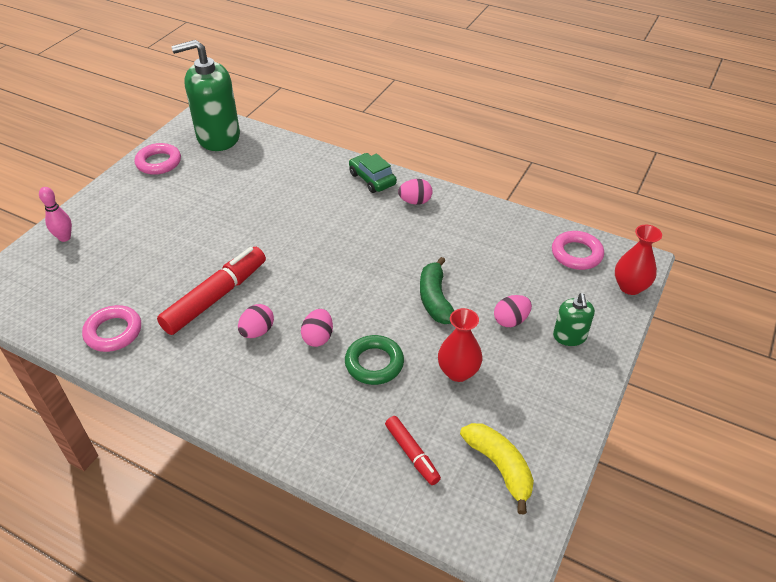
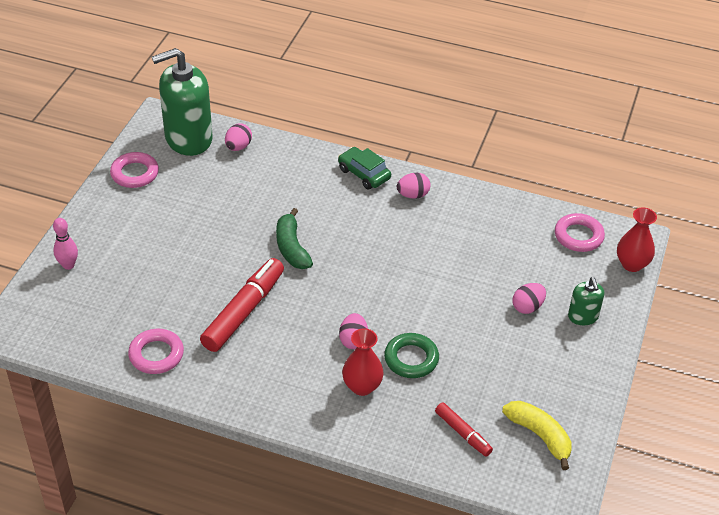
camera: 10 degrees left, 0 degrees up
pink egg [238,304,274,338] -> pink egg moved to [225,123,252,151]
green banana [420,257,454,324] -> green banana moved to [276,208,313,269]
red vase [438,308,482,382] -> red vase moved to [342,328,384,396]

